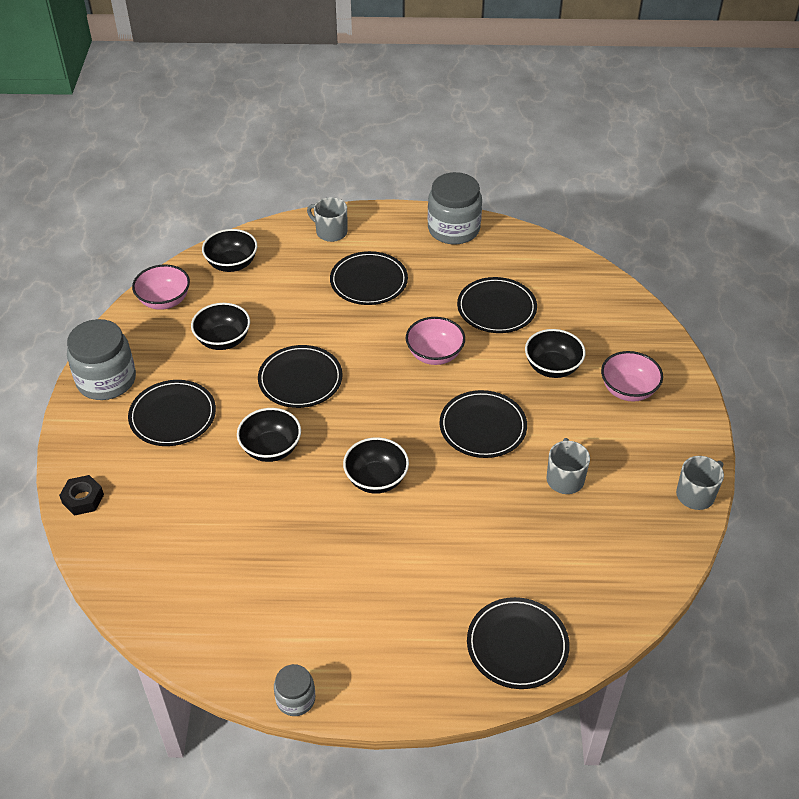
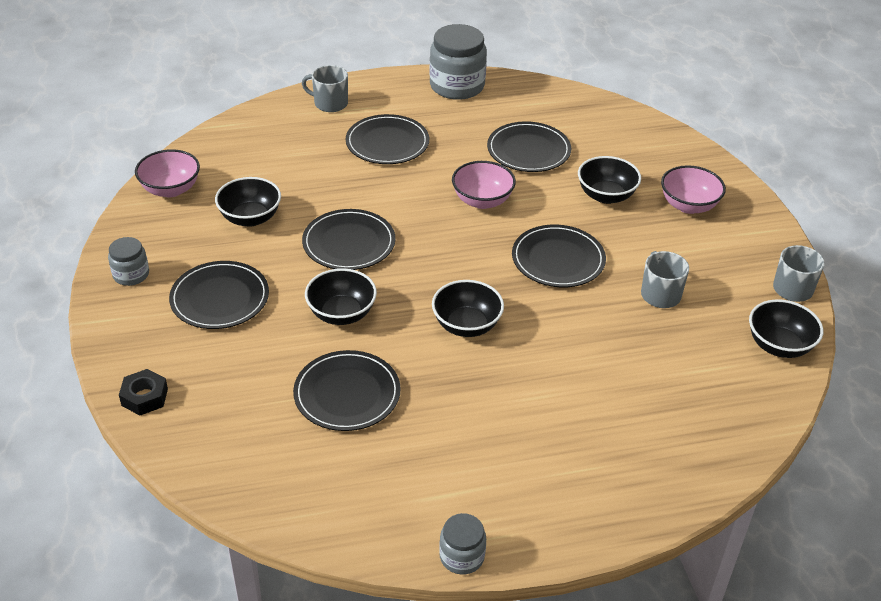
camera: 15 degrees left, 5 degrees down
grey jar [67,319,136,400] -> grey jar [108,237,149,286], size x0.53
black bowl [202,229,257,272] -> black bowl moved to [749,299,823,358]
black plate [467,597,569,689] -> black plate moved to [293,350,401,431]

